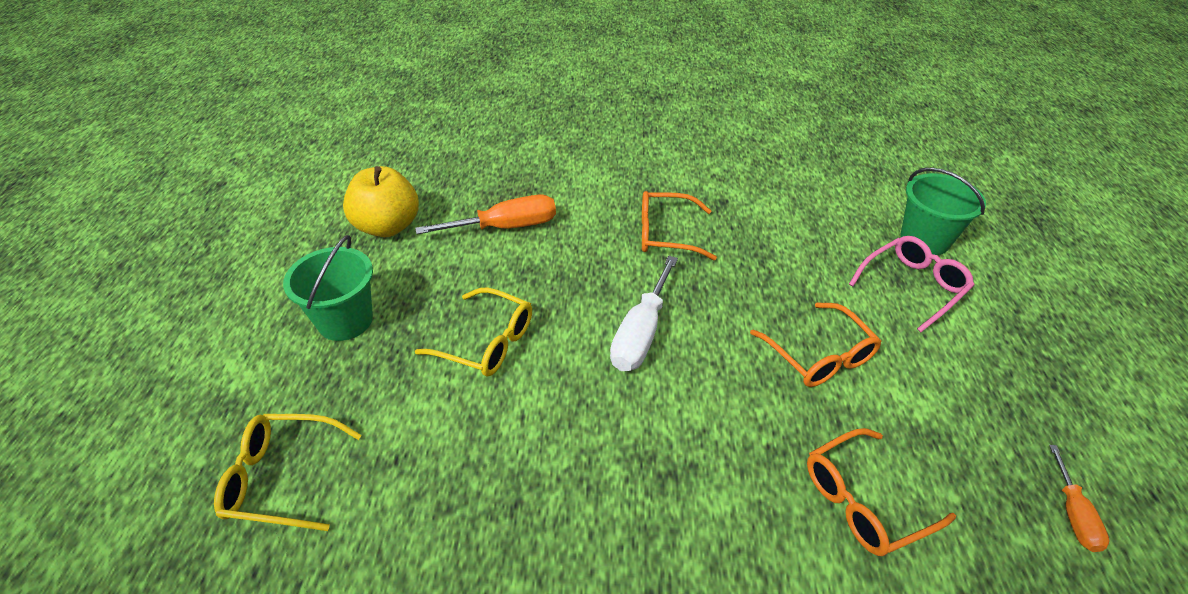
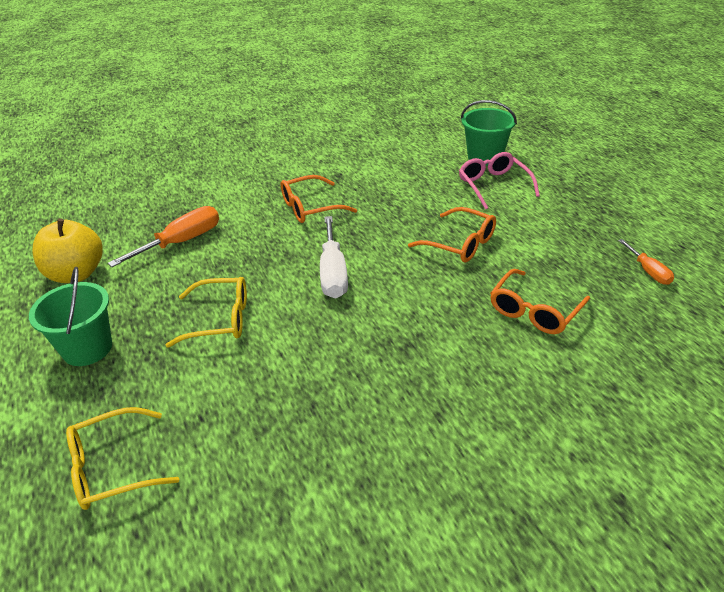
camera: 25 degrees left, 5 degrees down
pink glasses [849,236,975,332] -> pink glasses turned 45 degrees counterclockwise [459,152,540,210]

